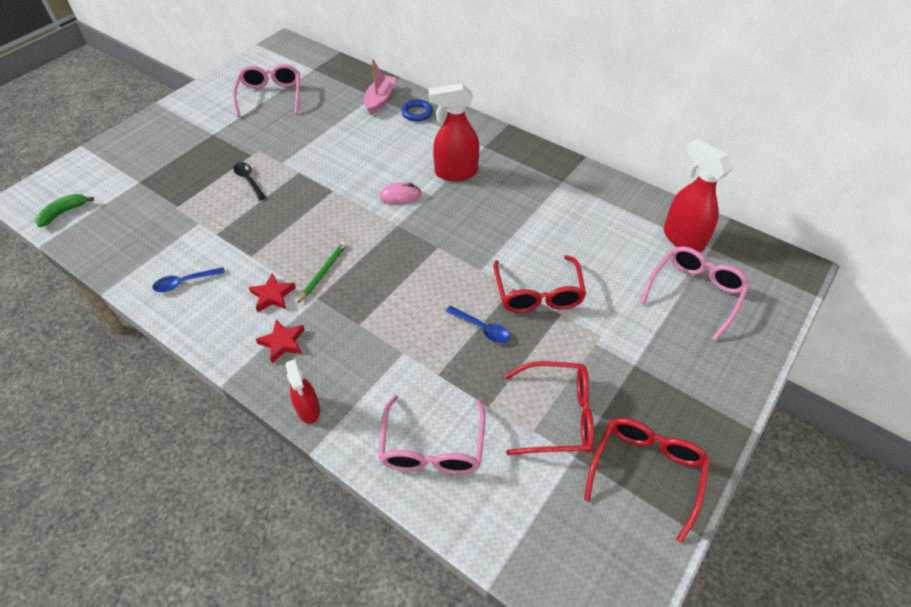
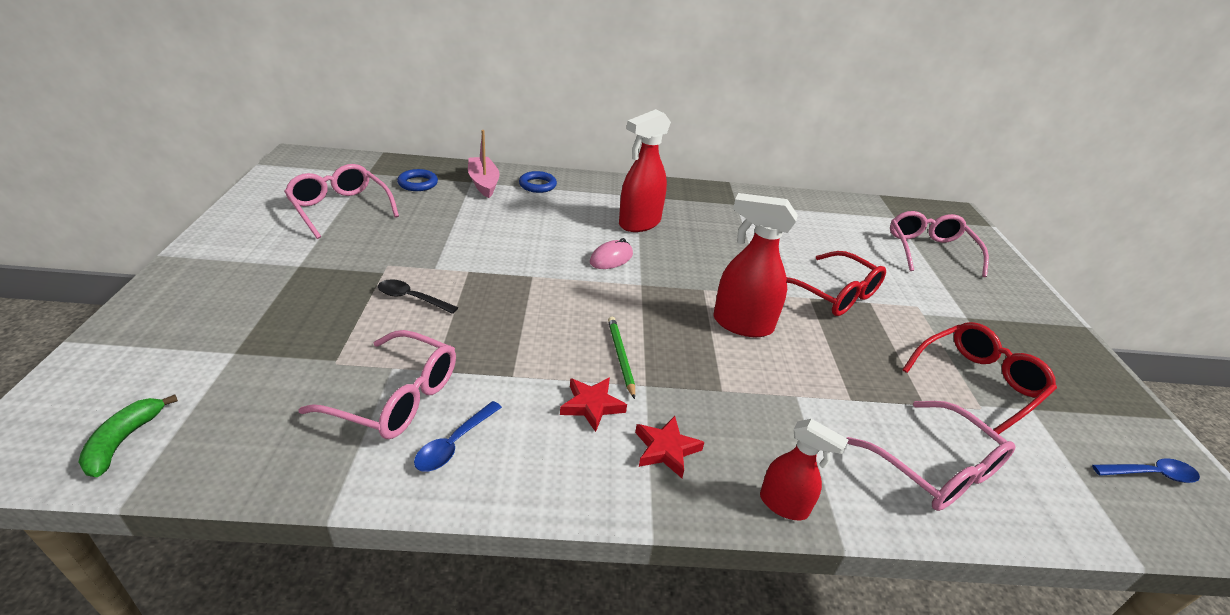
camera: 40 degrees left, 15 degrees down
blue spoon [445,306,510,343] -> blue spoon moved to [1092,458,1200,483]
red glasses [584,418,710,543] -> none
red spray bottle [664,139,733,252] -> red spray bottle moved to [713,193,798,337]
none -> pink glasses [298,330,456,439]
none -> blue ring [397,169,438,191]

